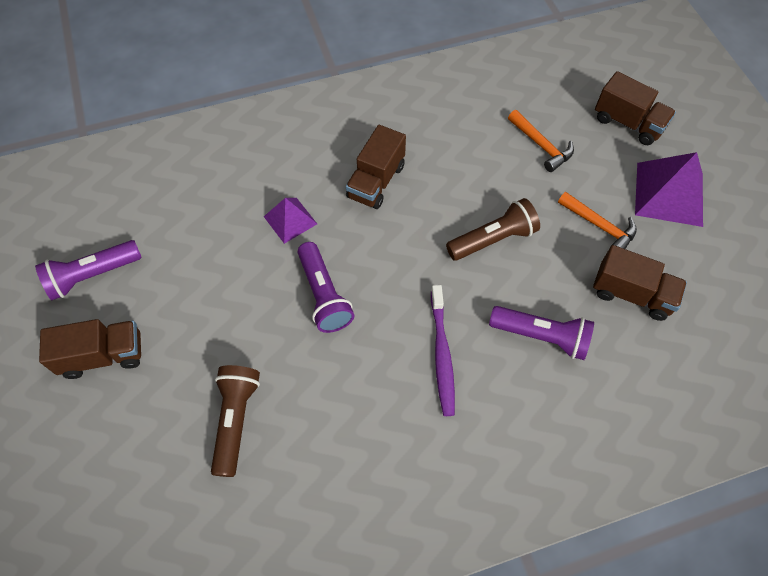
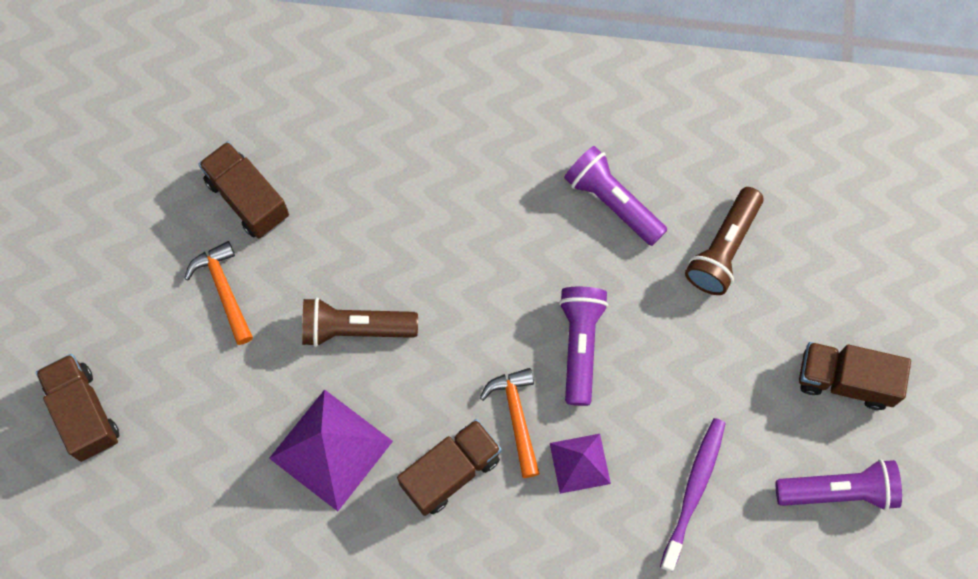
camera: 155 degrees left, 10 degrees up
purple toothbrush [431,285,455,416] -> purple toothbrush moved to [660,418,726,572]
purple flashlight [489,306,594,360] -> purple flashlight moved to [564,146,667,246]
orange hammer [508,110,574,172] -> orange hammer moved to [480,368,540,478]
purple pyramid [635,152,703,227] -> purple pyramid moved to [269,389,393,511]

